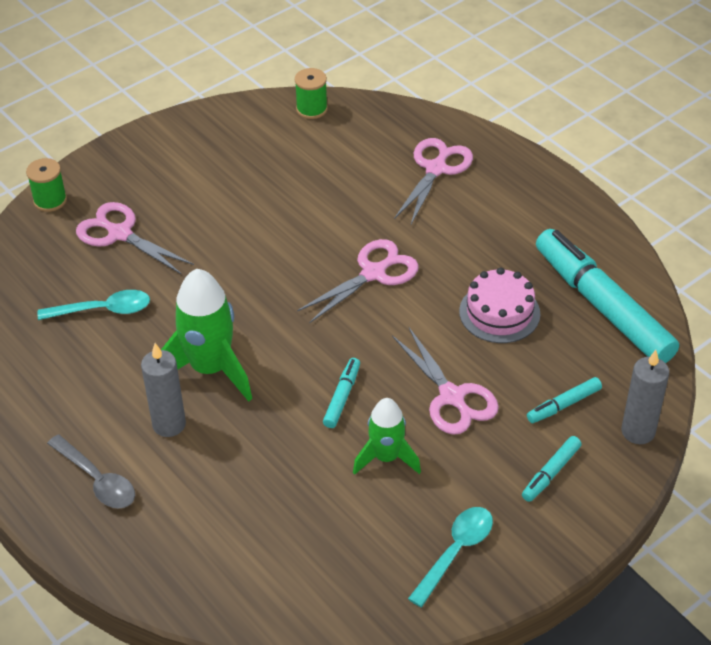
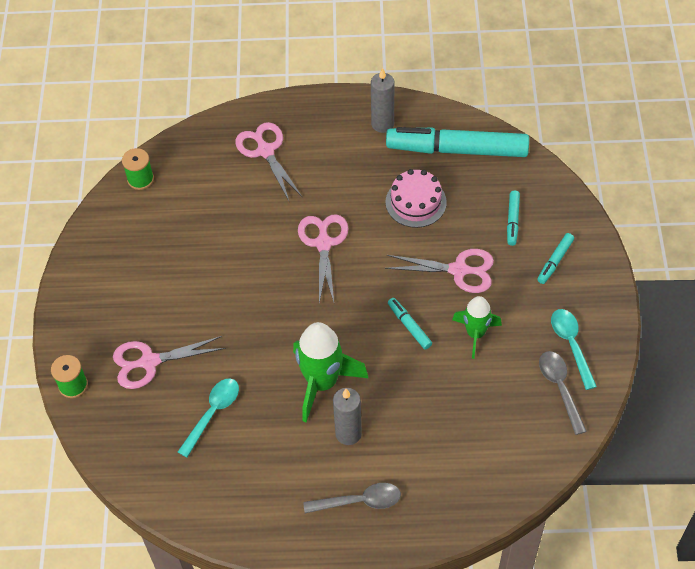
camera: 50 degrees left, 10 degrees up
turquoise marker [522,436,582,502] -> turquoise marker turned 45 degrees clockwise [537,233,574,284]
grey candle [621,350,669,444] -> grey candle moved to [371,68,394,133]
none -> grey spoon [539,351,587,435]

